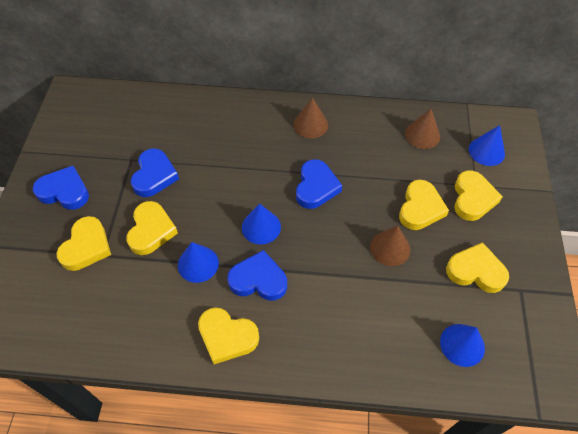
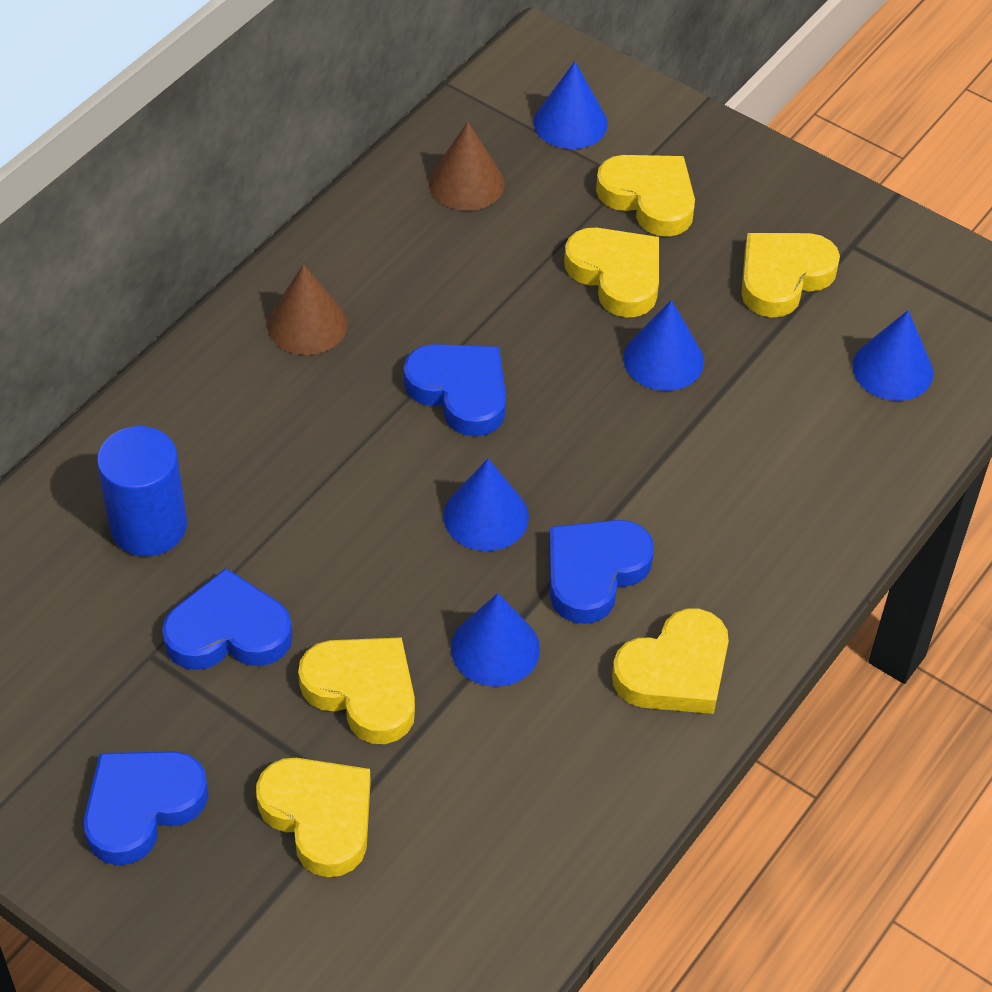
camera: 60 degrees left, 5 degrees down
blue heart [131,149,179,197] -> blue heart turned 45 degrees counterclockwise [162,568,292,670]
brown cone [370,226,410,266] -> blue cone [623,300,704,391]
none -> blue cylinder [97,426,187,556]

